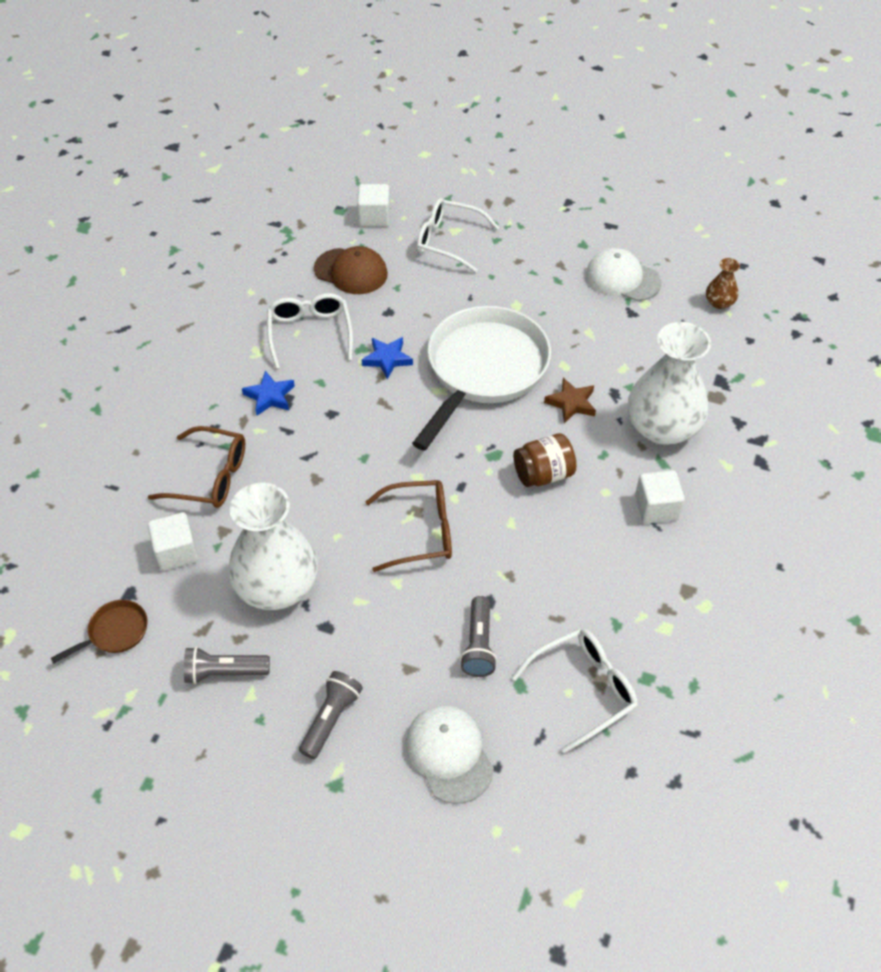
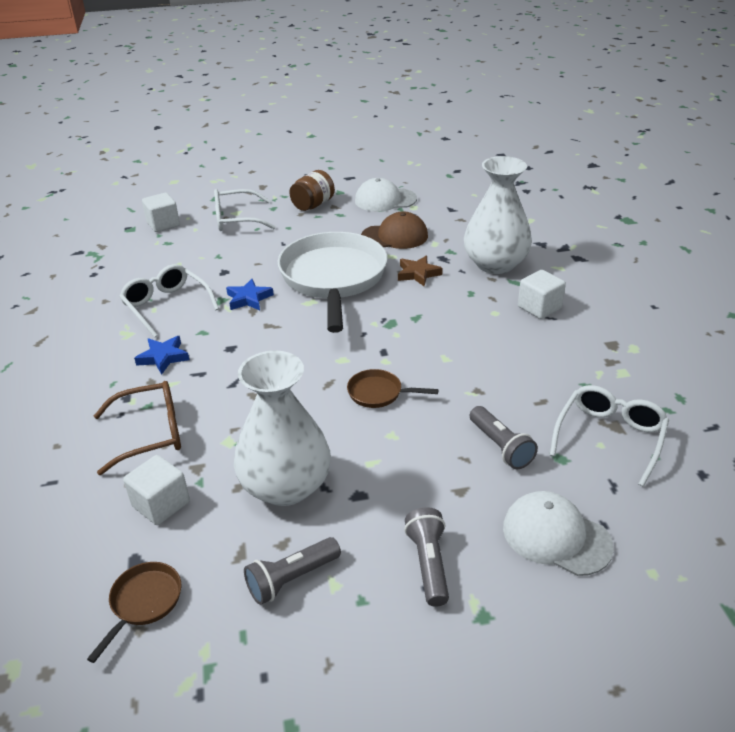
camera: 30 degrees left, 15 degrees down
brown cap [314,246,388,294] -> brown cap moved to [361,211,428,249]
brown glasses [365,480,452,572] -> brown pan [347,369,438,408]
brown jar [513,433,577,487] -> brown jar moved to [289,170,335,211]
brown vase [706,258,740,309] -> none

